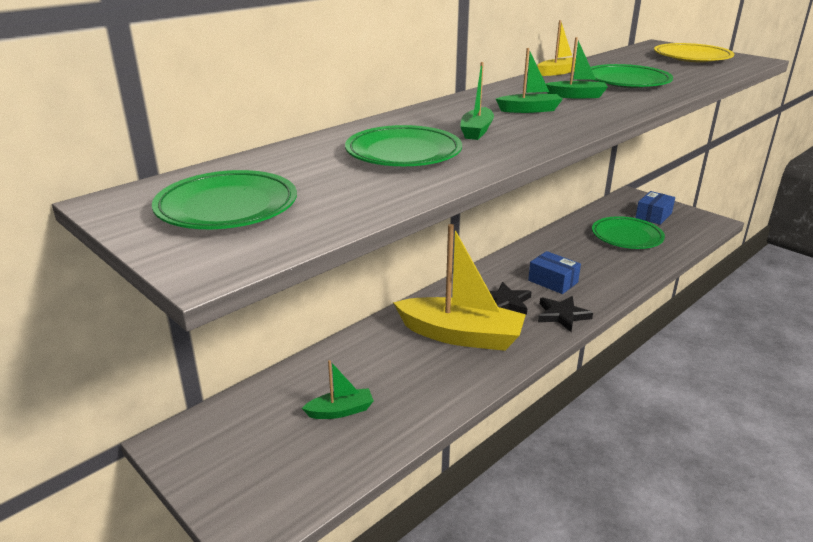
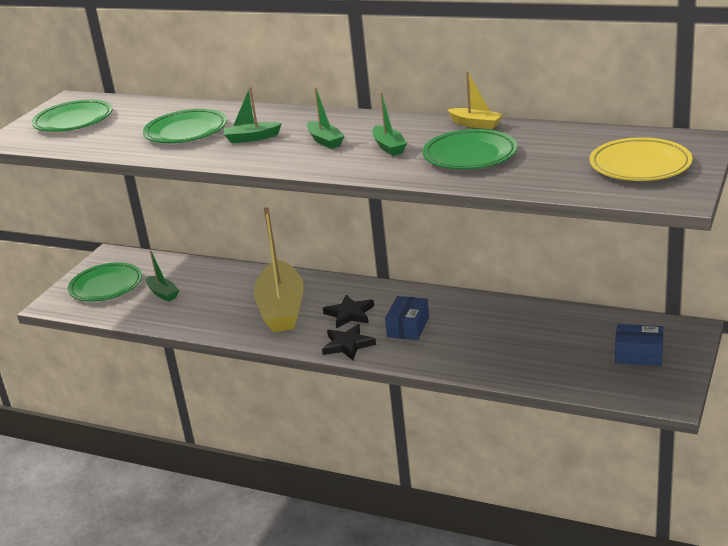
camera: 70 degrees right, 0 degrees up
green plate [592,216,665,249] -> green plate moved to [68,262,142,302]

